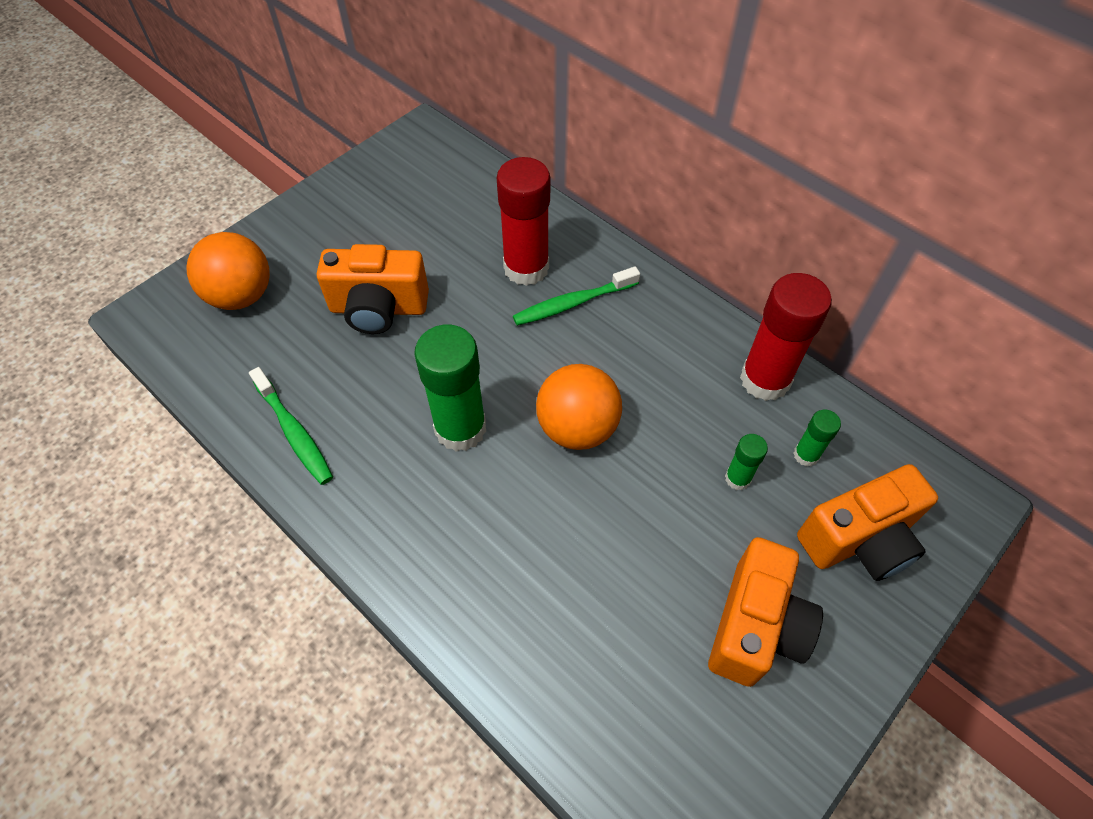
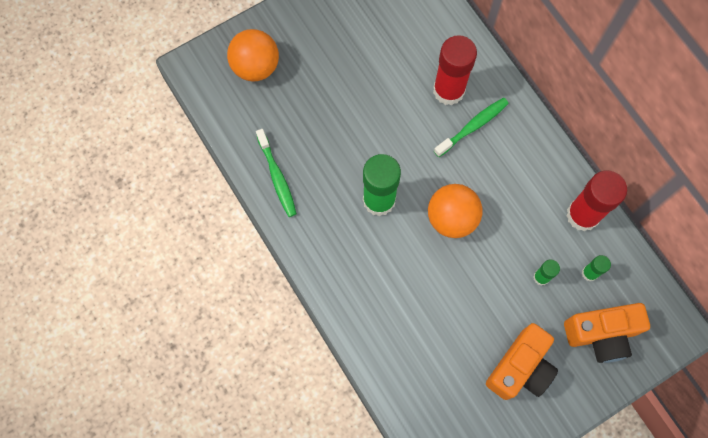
camera: 15 degrees right, 15 degrees up
orange camera [317,244,429,334] -> none
green toothbrush [513,266,640,326] -> green toothbrush turned 150 degrees clockwise [434,98,509,157]

